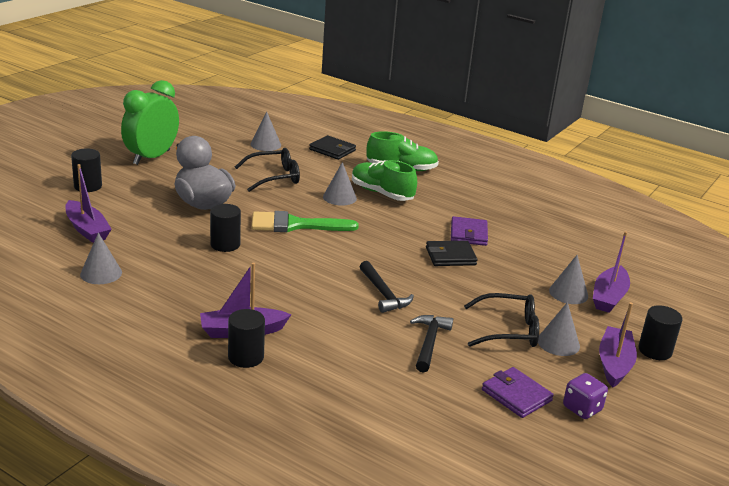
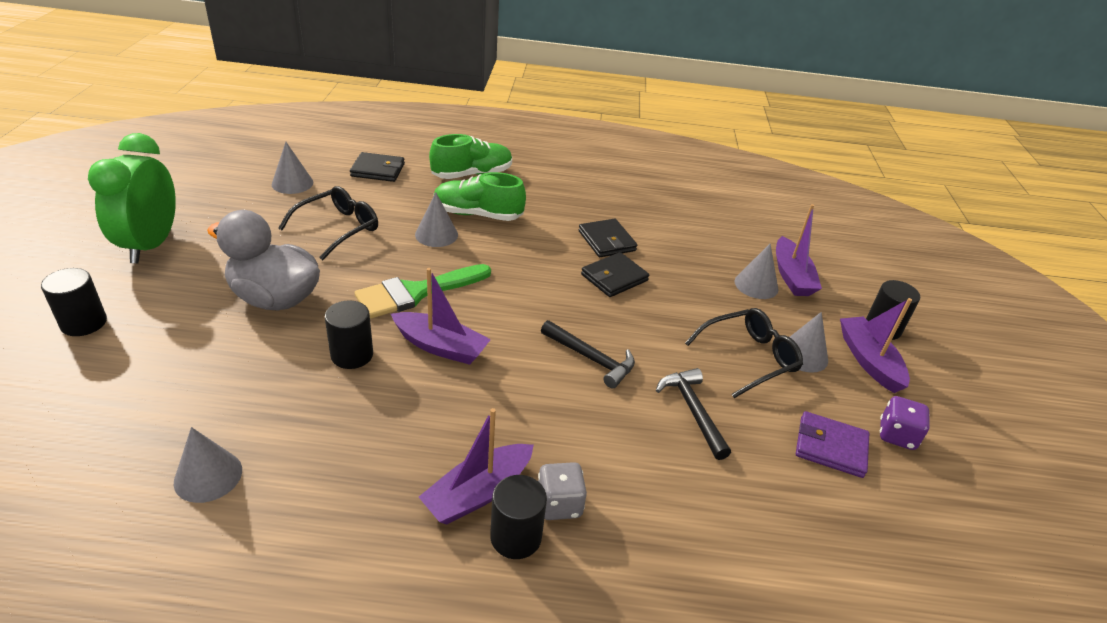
camera: 30 degrees left, 10 degrees up
purple boat [65,164,112,243] -> purple boat moved to [391,268,491,365]
purple wallet [451,216,488,246] -> black wallet [579,218,637,257]
none -> grey dice [538,462,587,520]

